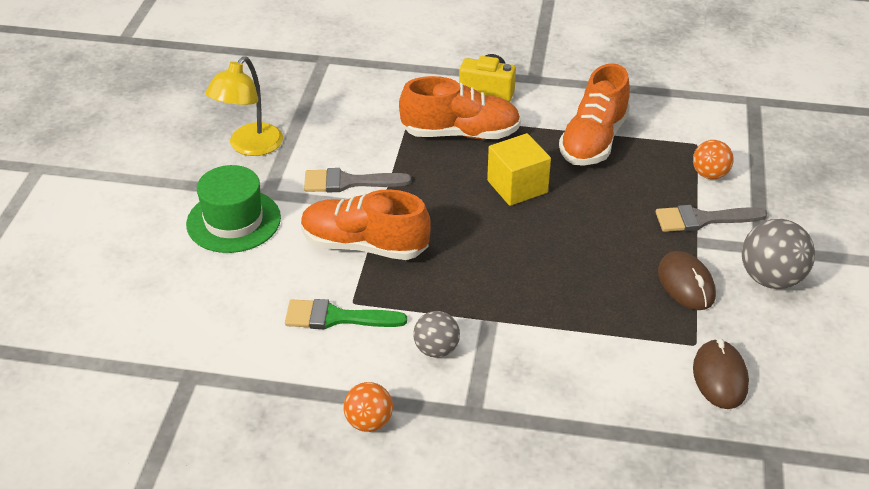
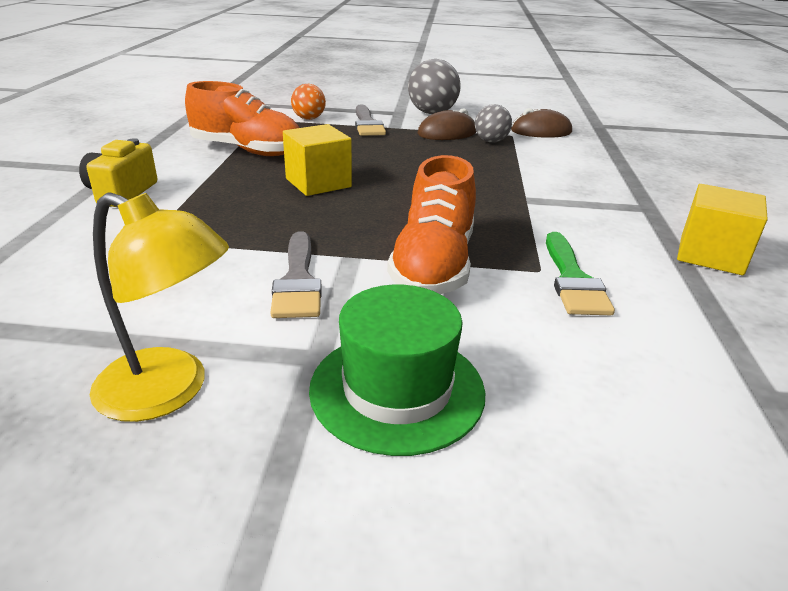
camera: 95 degrees left, 10 degrees down
orange ball [343,382,393,432] -> yellow cube [677,184,768,275]
orange shoe [399,76,521,139] -> none
grey ball [413,311,460,358] -> grey ball moved to [475,104,512,143]

